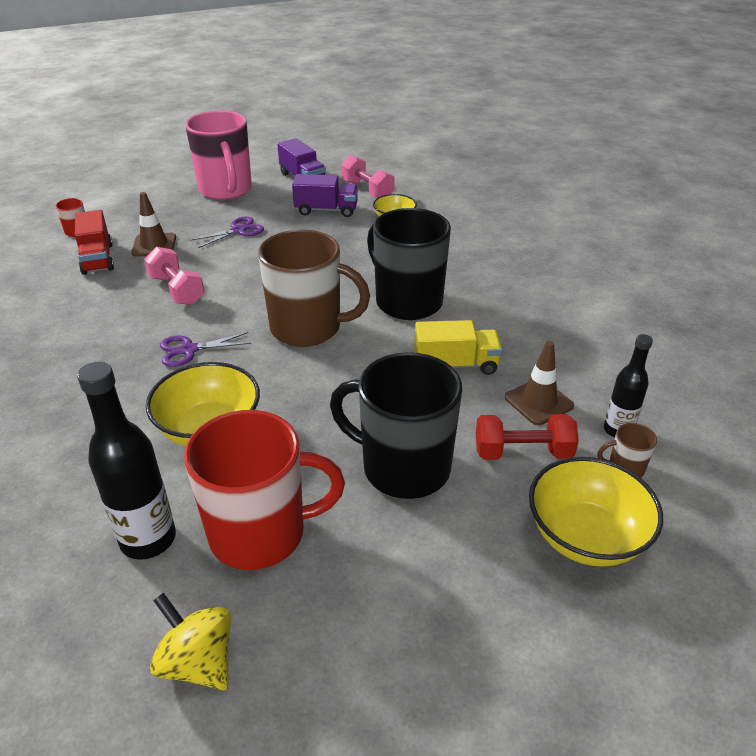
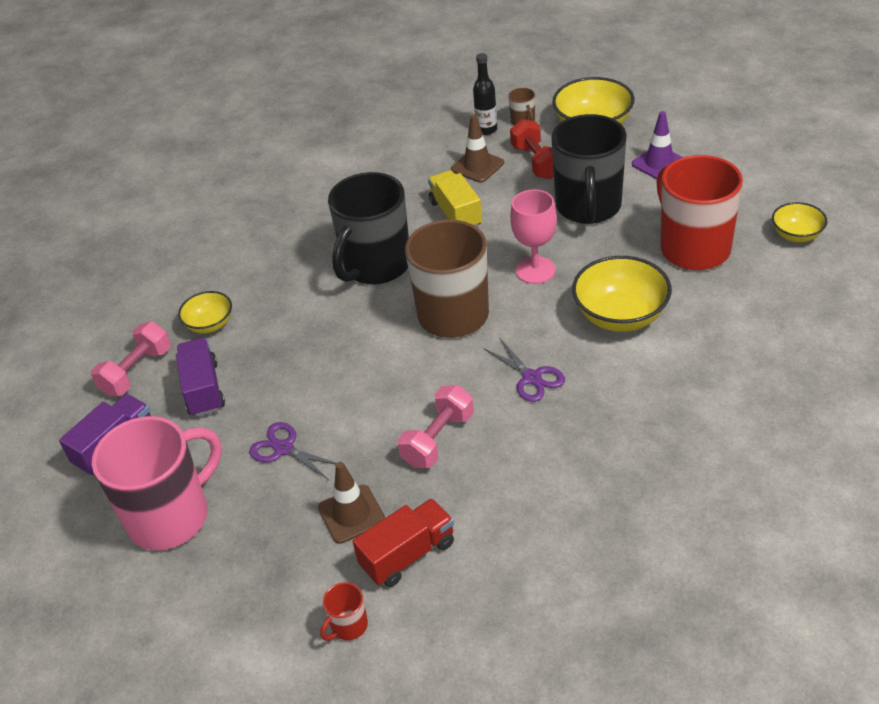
camera: 105 degrees left, 5 degrees up
black bottle [77,362,176,560] -> none
yellow spinning top [150,593,231,690] -> yellow bowl [772,202,828,242]
none -> pink goblet [510,189,557,284]
none -> purple traffic cone [632,111,683,179]

